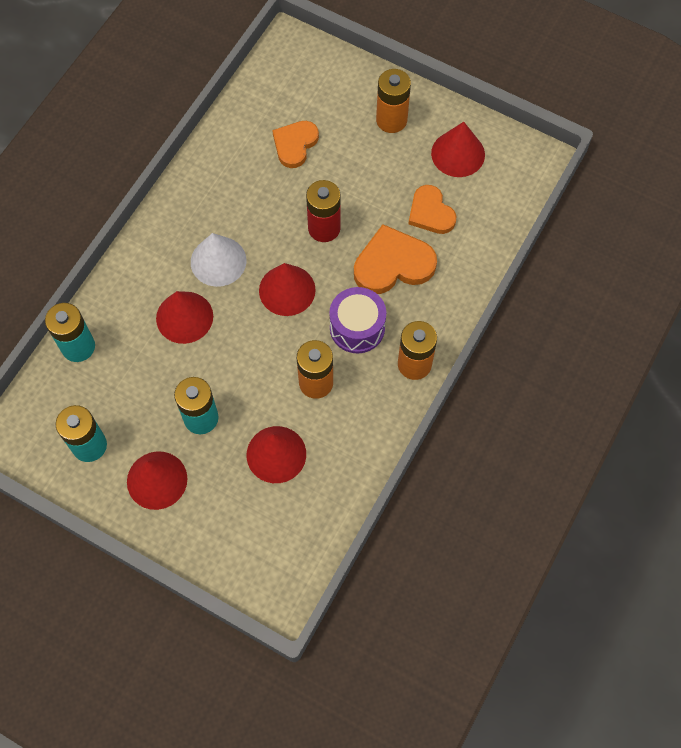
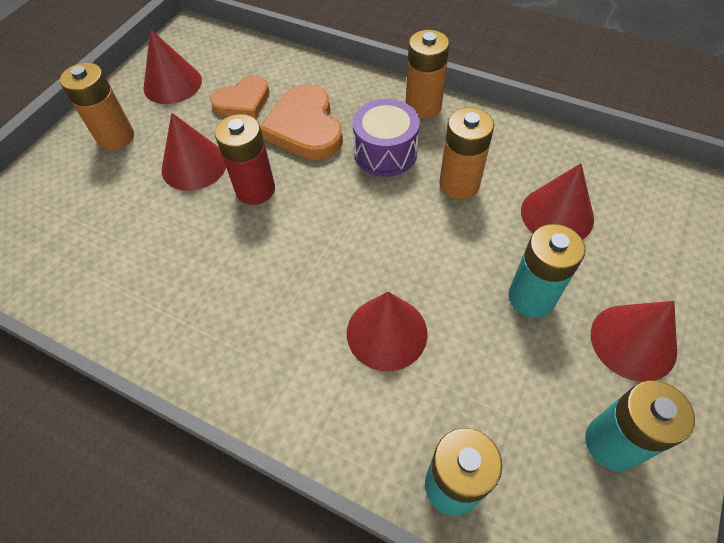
camera: 90 degrees left, 10 degrees down
white cone [191,233,247,287] -> none
red cone [259,263,316,316] -> red cone moved to [162,113,226,191]
orange heart [272,121,319,168] -> none

